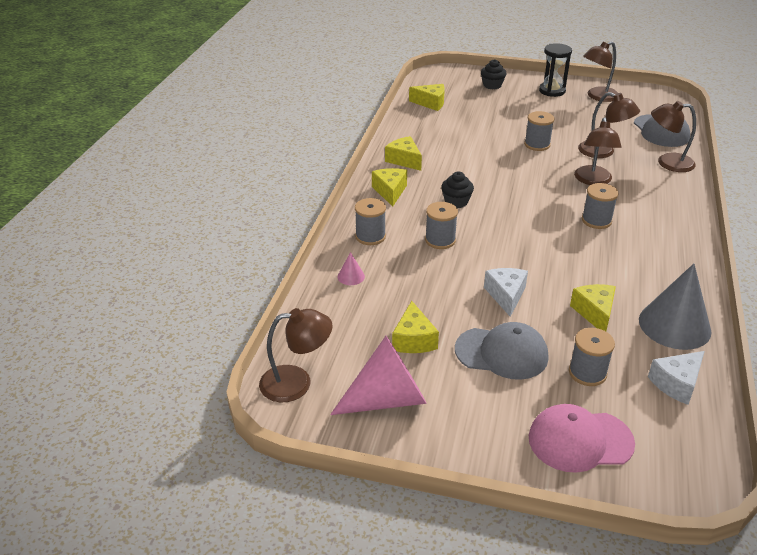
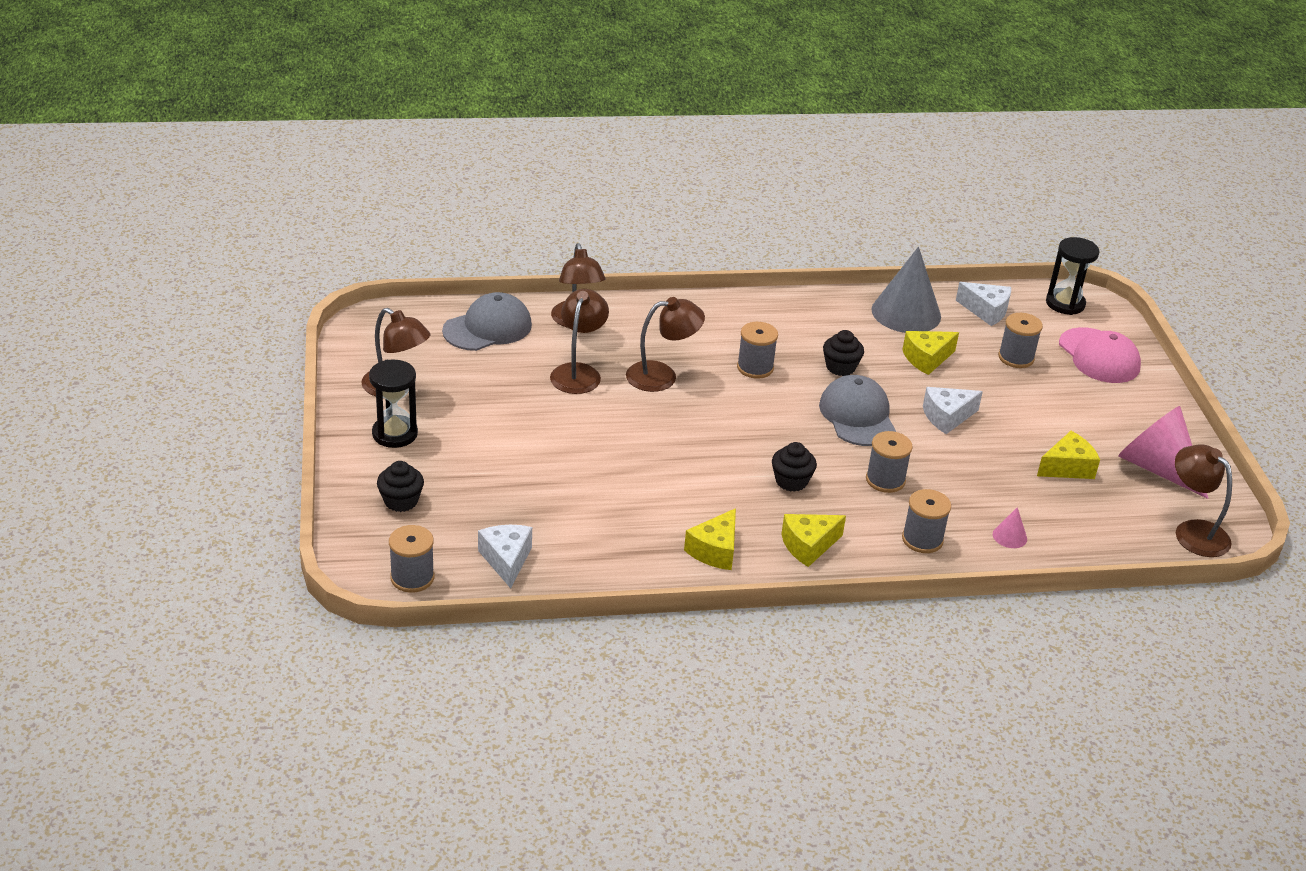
camera: 115 degrees left, 0 degrees up
yellow cheese [409,84,445,111] -> white cheese [478,525,532,588]
grey cap [455,322,548,380] -> grey cap moved to [819,375,896,446]
grey spool [524,111,555,151] -> grey spool moved to [389,525,434,593]
none -> black cupcake [823,330,864,376]
none -> black hourglass [1046,237,1099,315]

